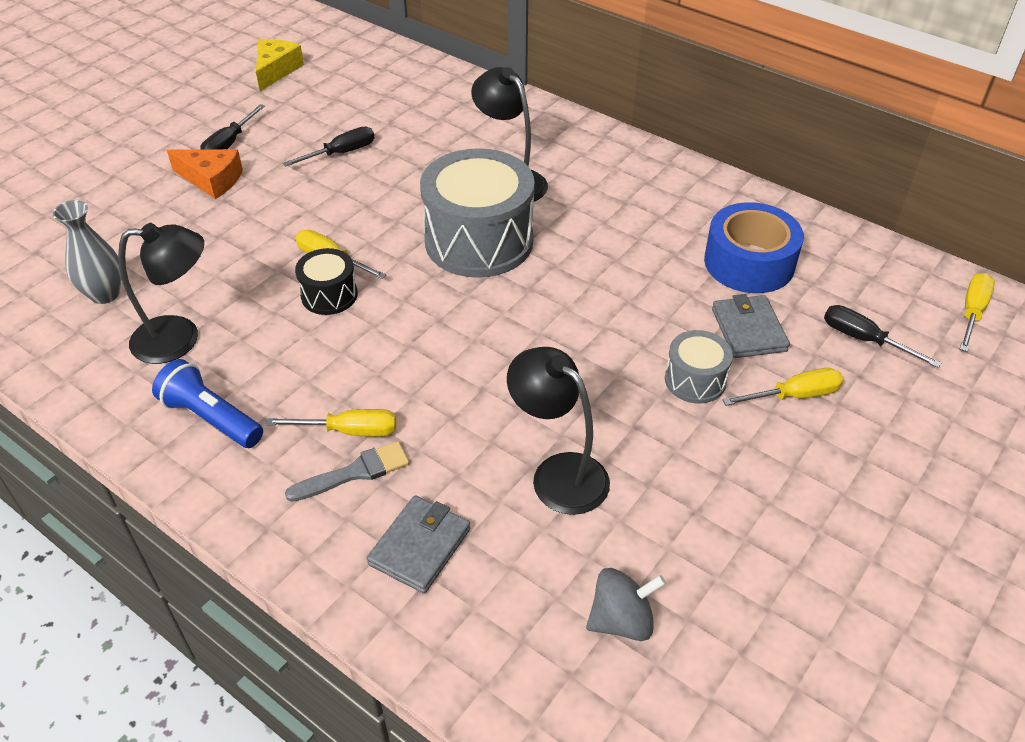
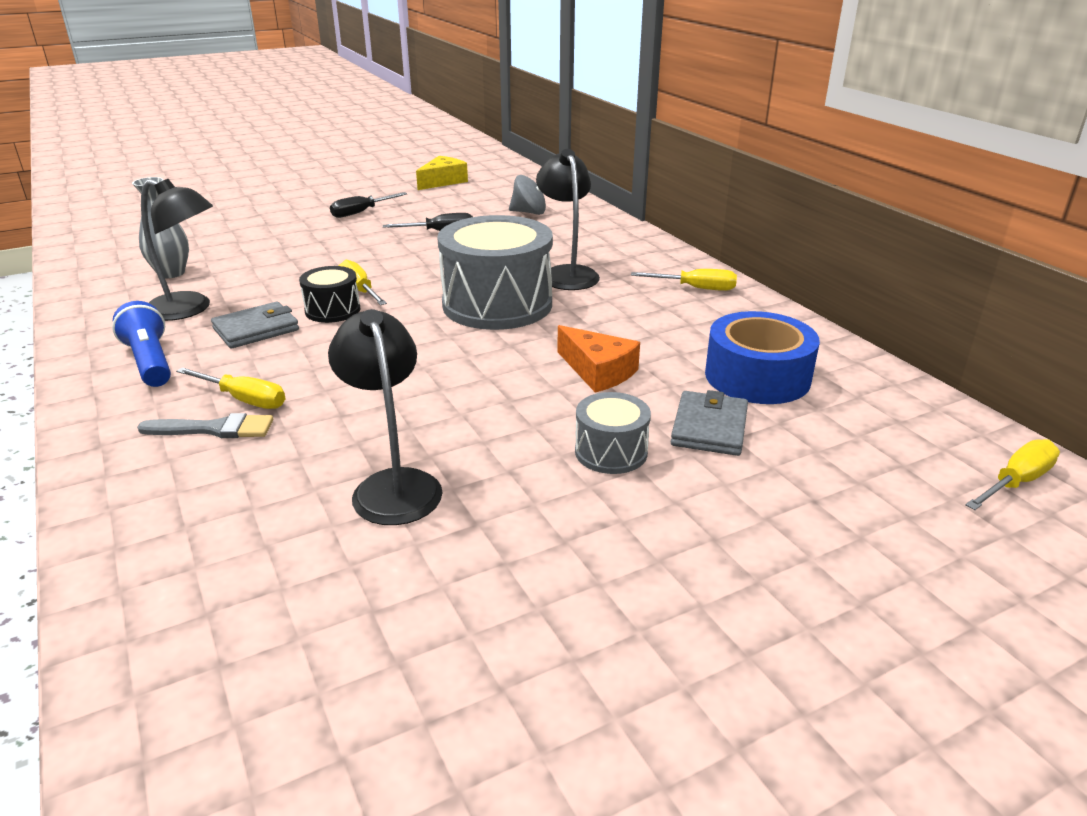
camera: 25 degrees right, 15 degrees down
orange cheese [167,149,243,199] -> orange cheese moved to [557,325,640,392]
grey wallet [367,496,470,594] -> grey wallet moved to [211,302,299,349]
grey spinning top [586,568,666,641] -> grey spinning top moved to [509,175,546,215]
yellow screwdriver [723,368,843,406] -> yellow screwdriver moved to [631,269,737,291]
black screwdriver [824,305,941,368] -> none

